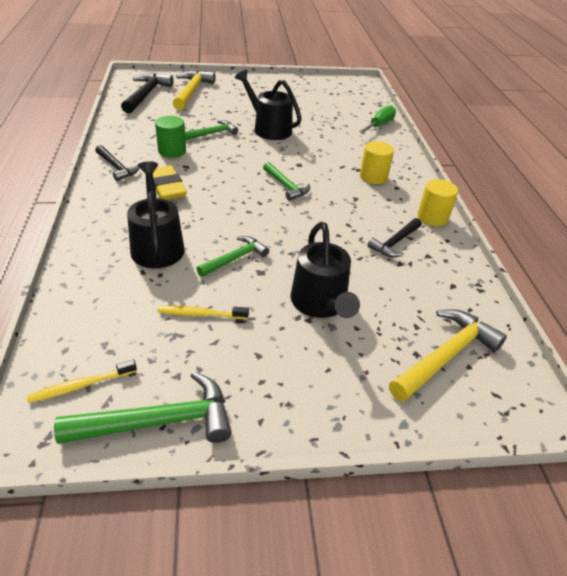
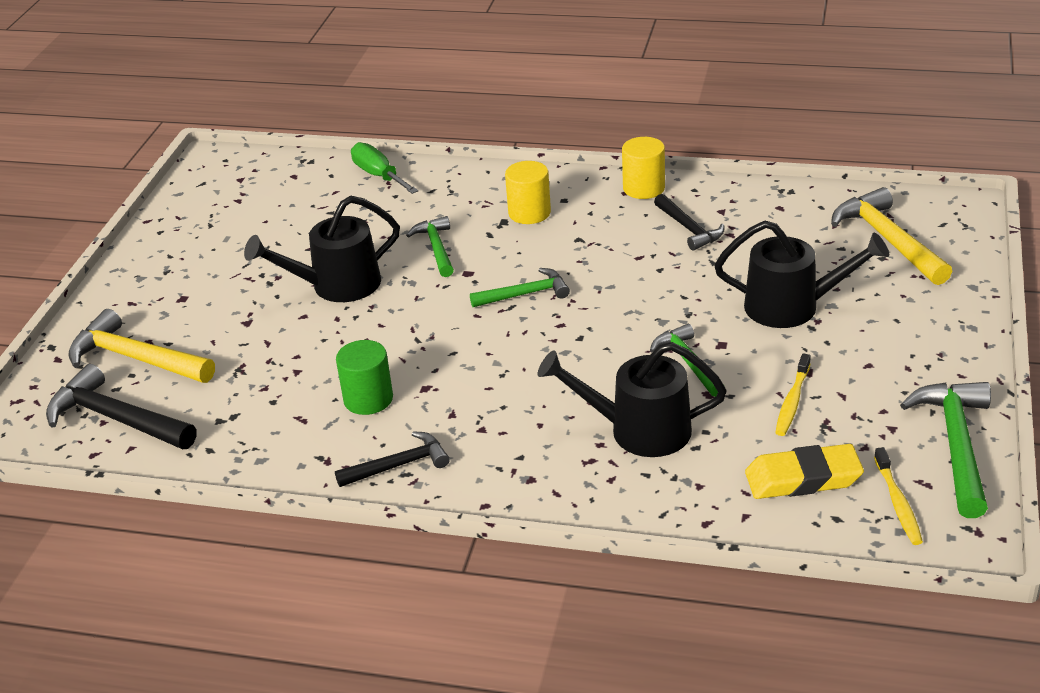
camera: 65 degrees left, 5 degrees down
yellow eraser [153,165,187,200] -> yellow eraser moved to [745,444,864,499]
green hammer [185,120,238,140] -> green hammer moved to [406,216,454,277]

